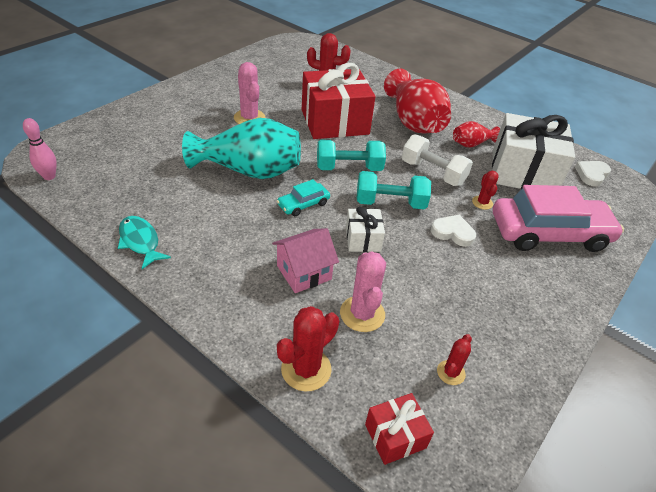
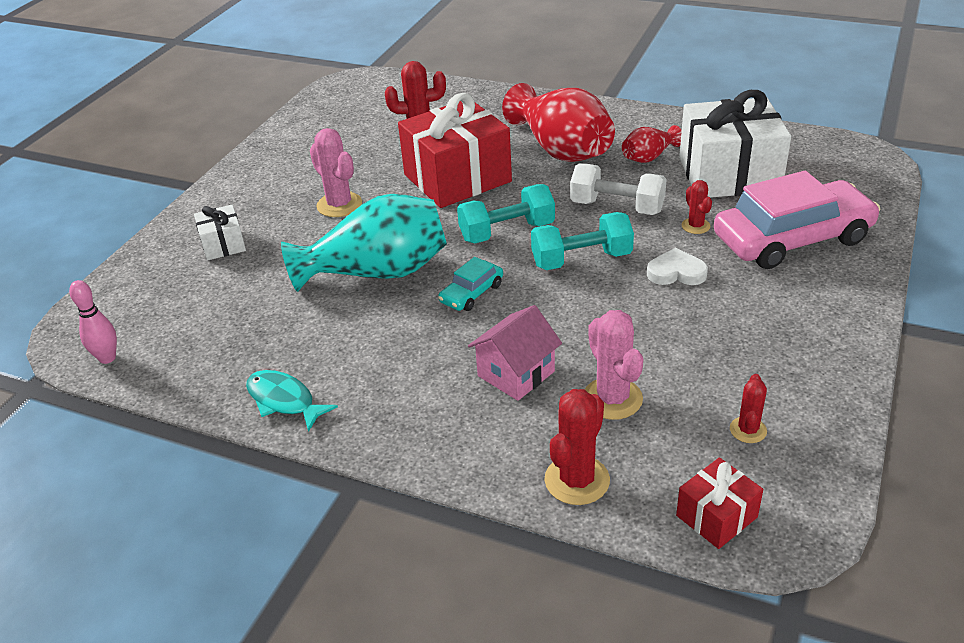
camera: 10 degrees left, 5 degrees down
white gift [346,207,385,252] -> white gift moved to [194,205,246,261]
white heart [575,161,611,187] -> none

